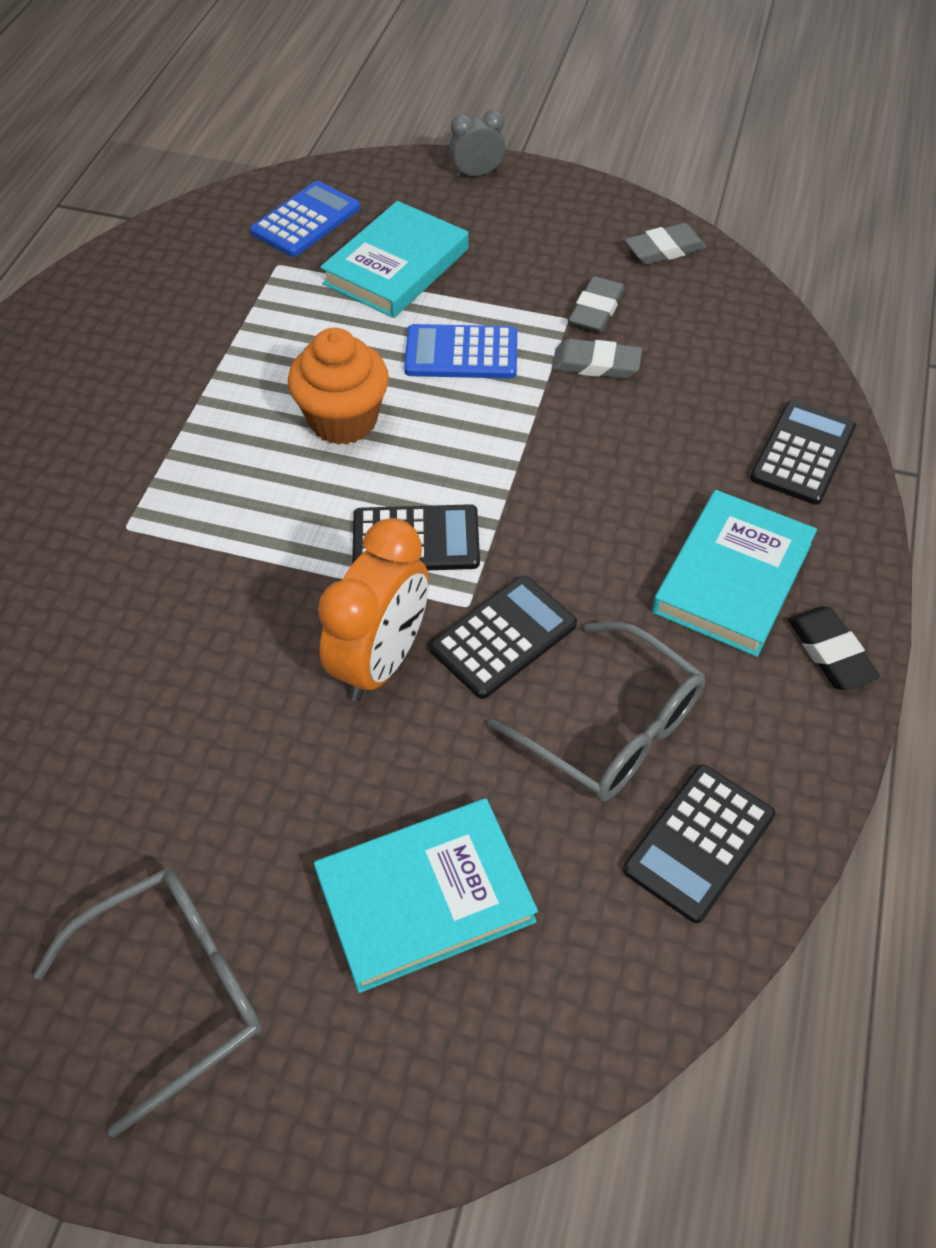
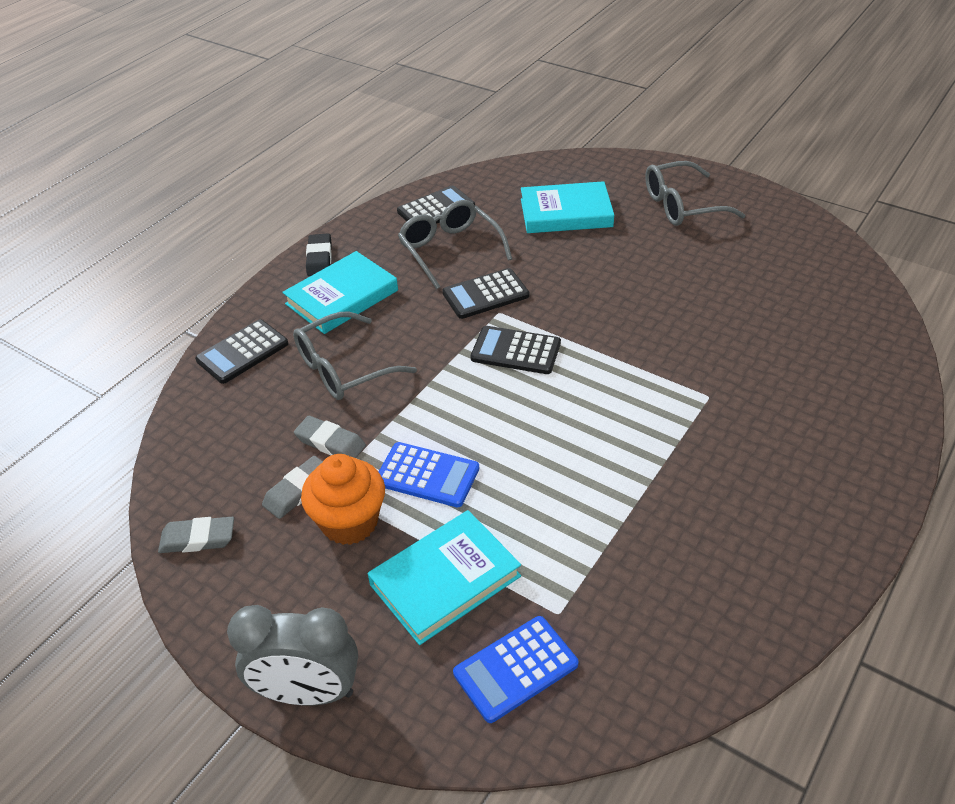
camera: 160 degrees left, 10 degrees down
orange cupcake [288,328,389,445] -> orange cupcake moved to [301,454,385,545]
orange clock [318,518,429,701] -> none
grey clock [449,110,505,178] -> grey clock [227,605,358,705], size x1.82
none -> grey glasses [293,312,417,400]

